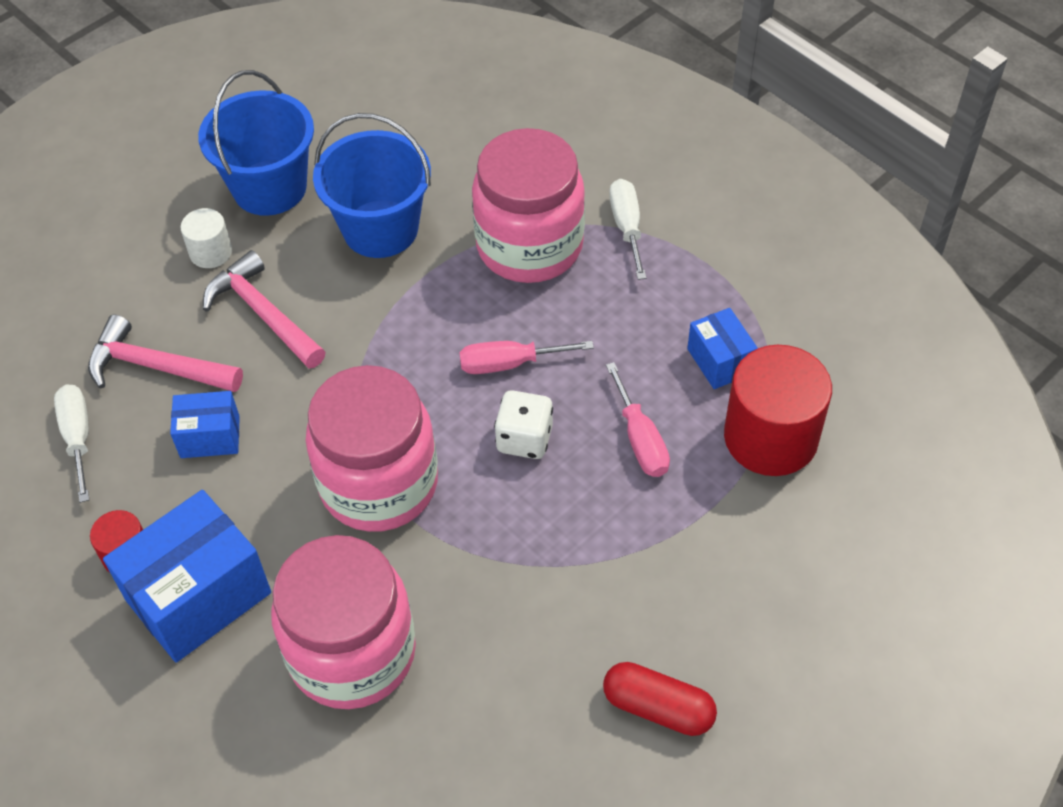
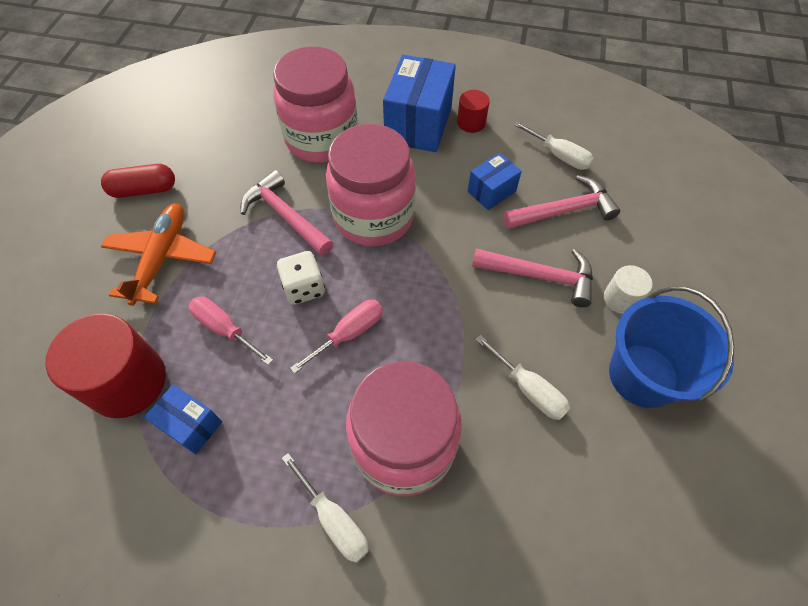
camera: 145 degrees right, 5 degrees up
blue bucket [313,113,431,258] -> white screwdriver [476,335,570,420]
none -> orange plane [101,203,216,306]
none -> pink hammer [241,170,333,256]

